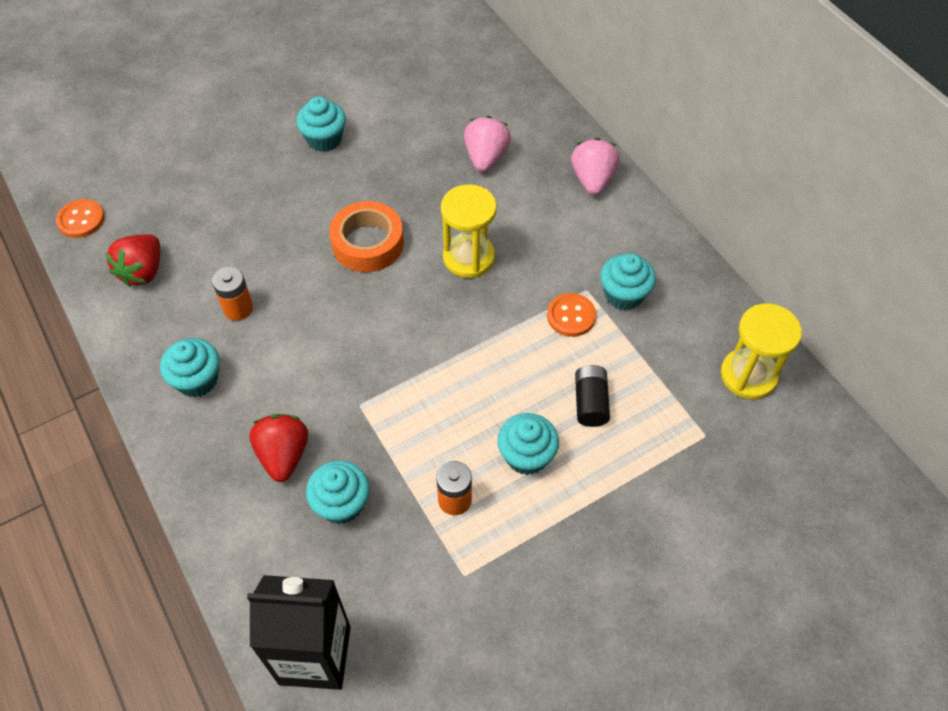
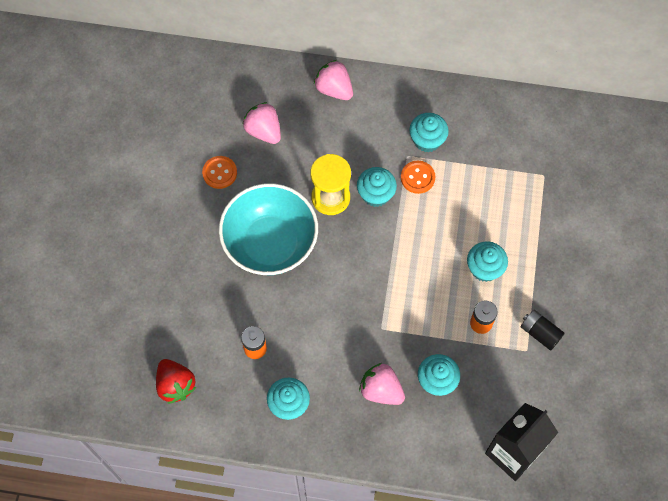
camera: 50 degrees left, 10 degrees up
orange button [56,199,104,238] -> orange button moved to [202,156,237,189]
red strawberry [249,414,308,482] -> pink strawberry [359,363,405,405]
turquoise cupcake [296,96,346,152] -> turquoise cupcake moved to [357,167,397,207]
orange tape [329,201,404,272] -> turquoise bowl [219,183,318,275]
black battery [575,365,610,427] -> black battery moved to [521,310,565,351]
yellow hourglass [721,303,802,399] -> none

